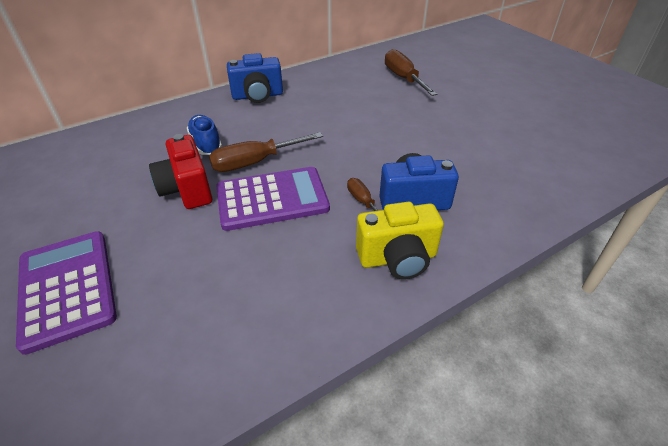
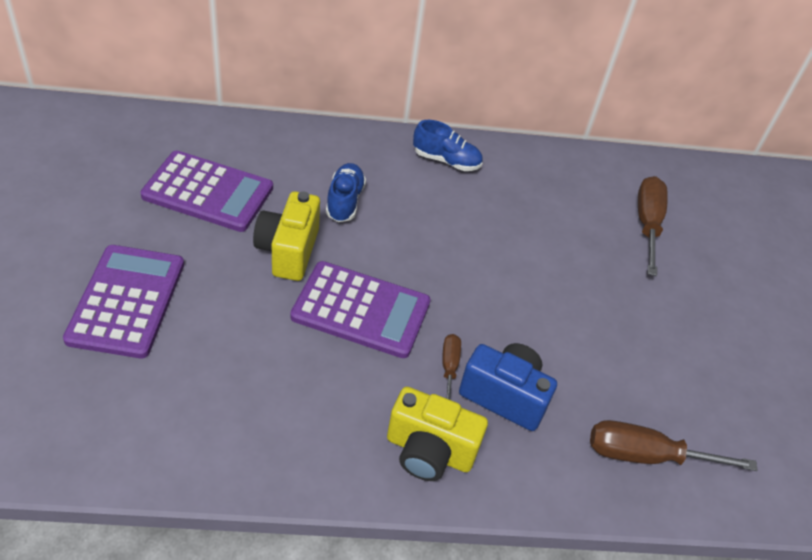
camera: 25 degrees right, 5 degrees up
red camera [149,134,212,209] -> yellow camera [253,191,320,281]
brown screwdriver [209,132,323,172] -> brown screwdriver moved to [590,420,757,471]
blue camera [227,53,283,103] -> blue shoe [413,120,483,171]
none -> purple calculator [140,150,273,232]

